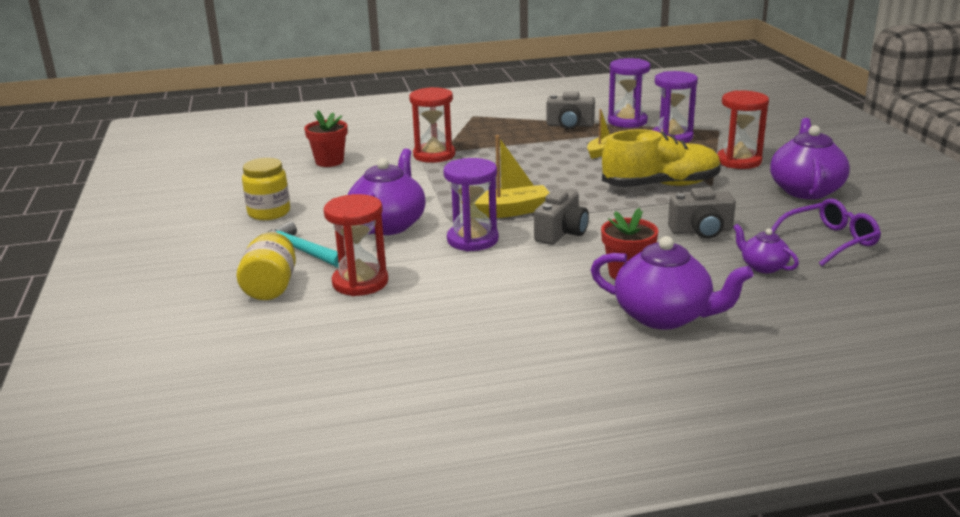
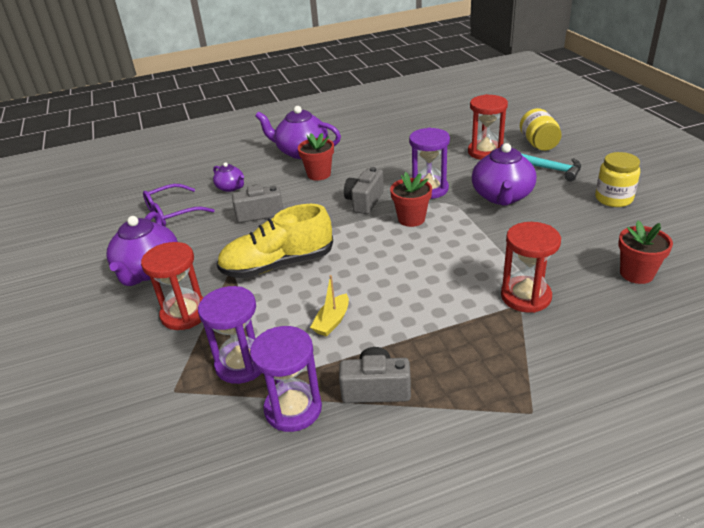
camera: 175 degrees right, 10 degrees up
yellow boat [461,135,550,218] -> red flower pot [390,172,432,227]

